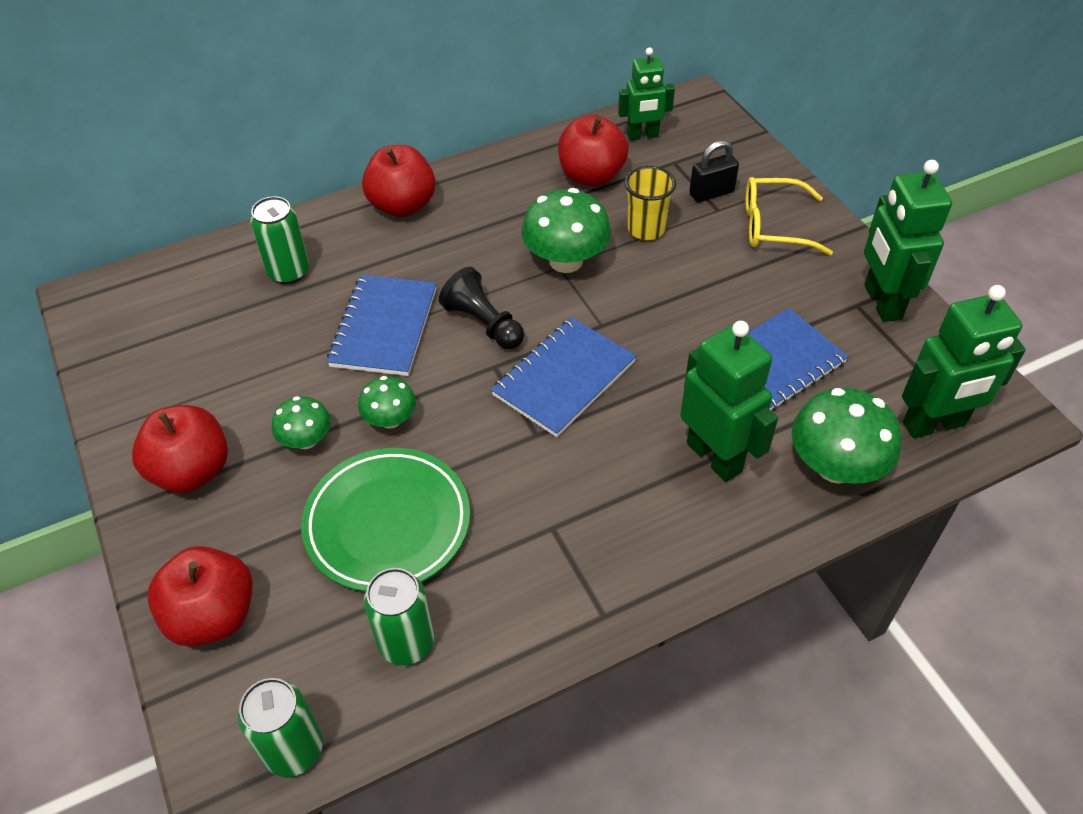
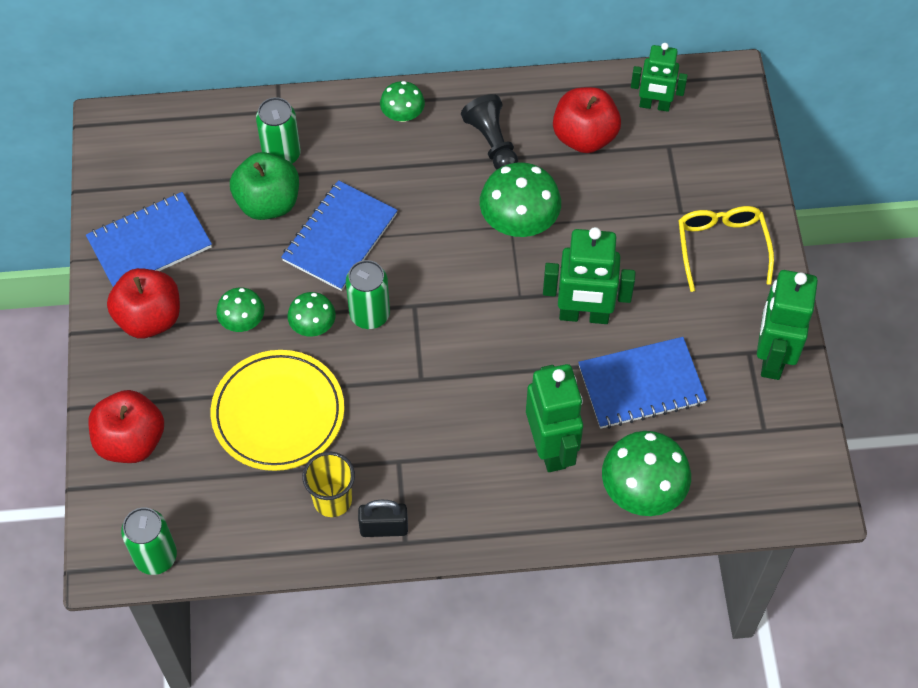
camera: 20 degrees right, 10 degrees up
green plate [301,448,470,592] -> yellow plate [211,350,344,471]
red apple [362,145,436,217] -> green mushroom [380,81,425,122]
green can [364,568,434,665] -> green can moved to [346,260,390,329]
black pawn [439,267,524,349] -> black pawn moved to [461,94,518,170]
blue notebook [491,317,636,437] -> blue notebook moved to [86,192,212,287]
yellow cup [625,166,676,240] -> yellow cup moved to [302,452,355,517]
black padlock [689,140,739,202] -> black padlock moved to [358,500,408,537]
yellow glasses [746,177,833,255] -> yellow glasses turned 60 degrees clockwise [678,206,774,292]
green robot [902,285,1026,438] -> green robot moved to [543,227,636,324]
none -> green apple [230,152,299,220]

